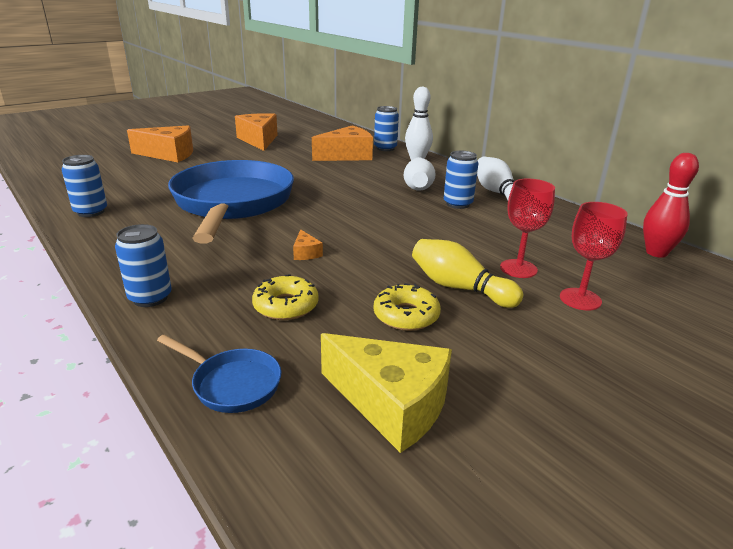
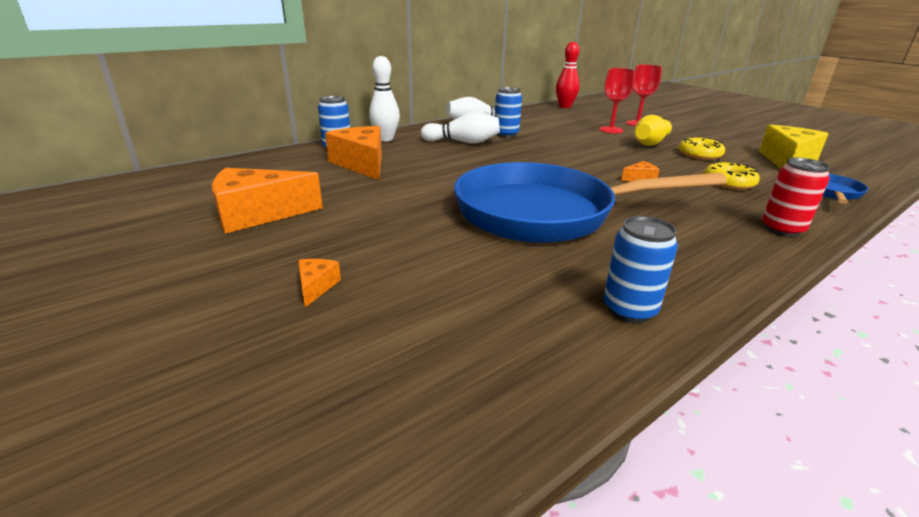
camera: 90 degrees left, 0 degrees up
blue can [115,224,172,307] -> red can [762,158,830,237]
orange cheese [127,125,193,162] -> orange cheese [298,259,341,307], size x0.44

